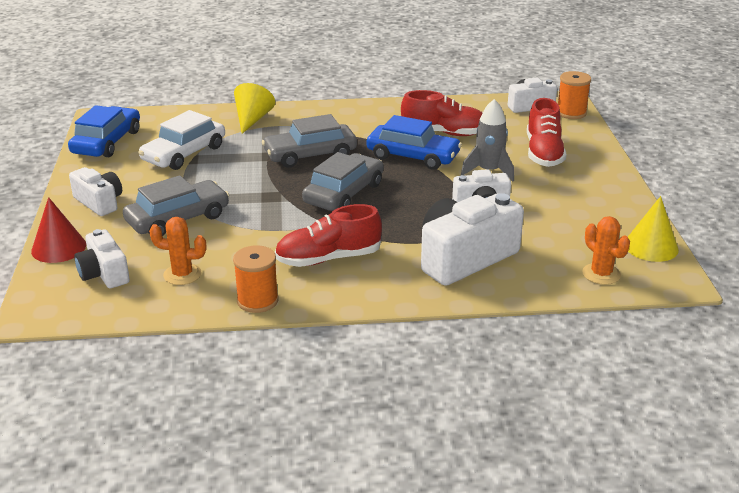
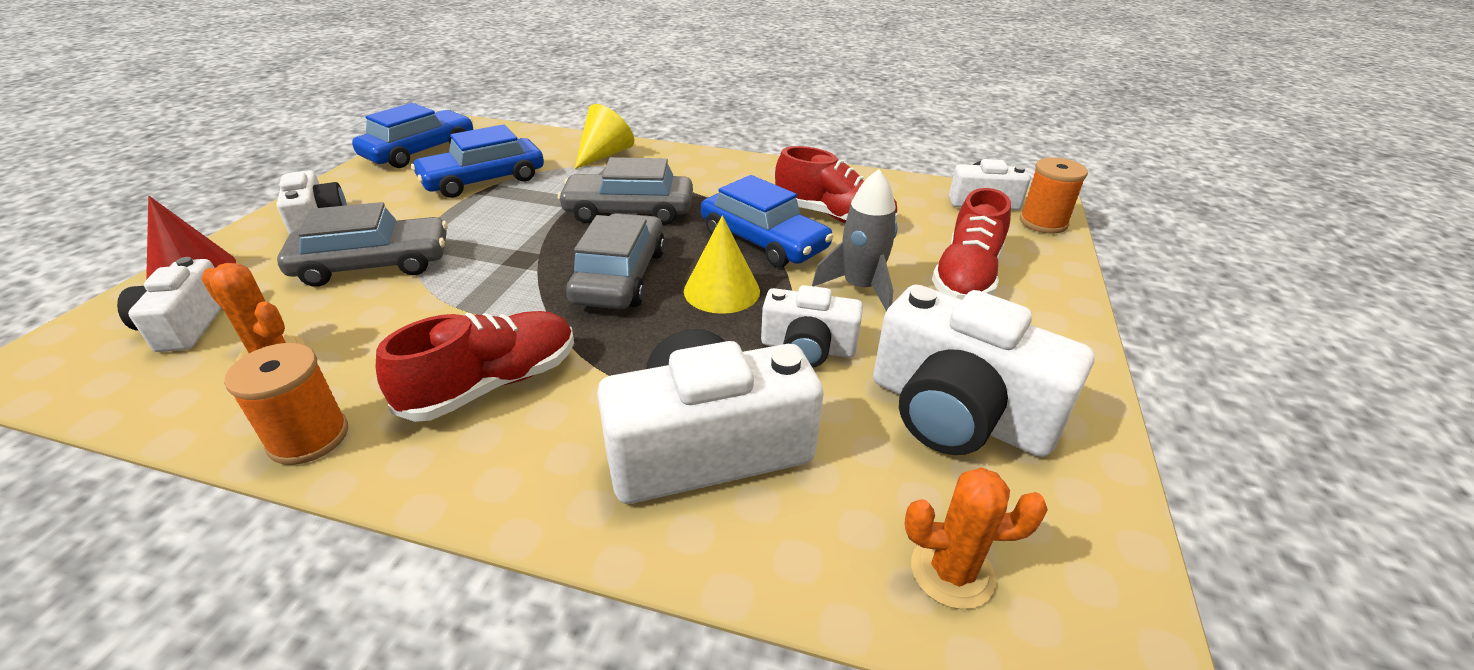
camera: 20 degrees right, 5 degrees up
white car [138,110,225,170] -> blue car [411,124,544,198]
red shoe [275,204,382,267] -> red shoe turned 135 degrees clockwise [376,311,574,422]
grey car [302,152,383,211] -> grey car turned 45 degrees counterclockwise [566,213,665,309]
orange cactus [582,216,630,285] -> orange cactus turned 75 degrees counterclockwise [905,467,1048,609]
yellow cone [628,196,679,262] -> yellow cone moved to [684,215,760,314]
none -> white camera [873,285,1094,457]

